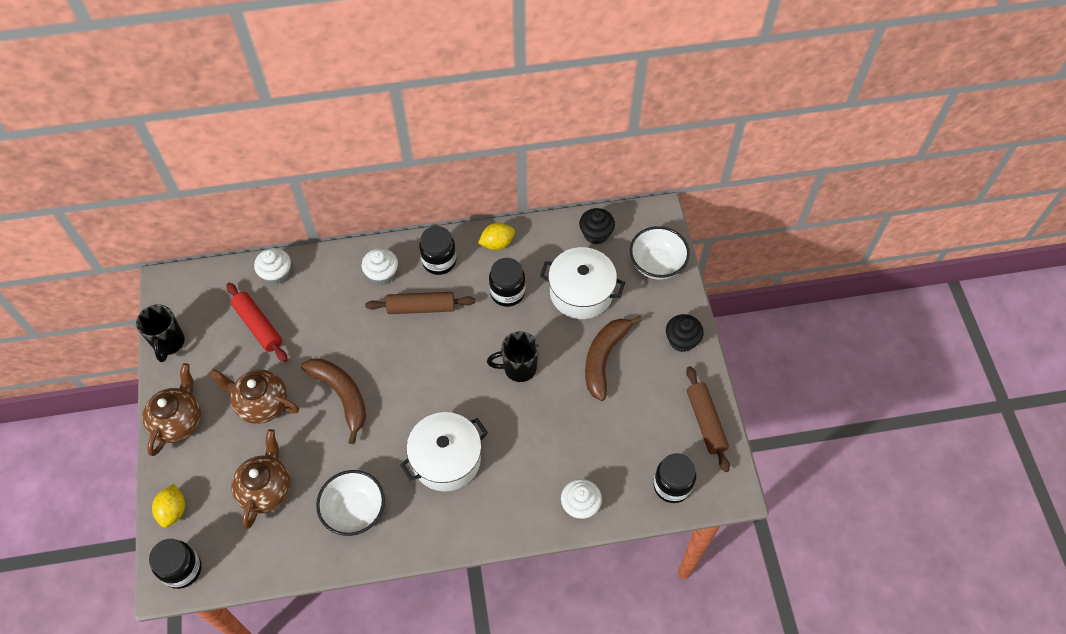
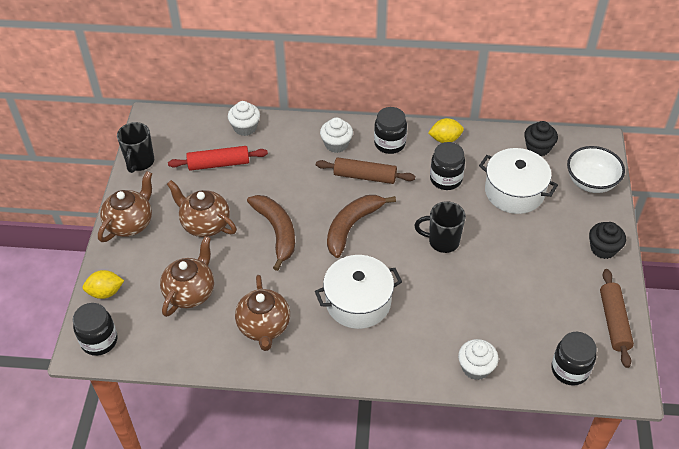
camera: 15 degrees right, 10 degrees down
yellow lemon [152,484,185,528] -> yellow lemon turned 60 degrees clockwise [83,270,124,299]
red rolling pin [226,283,288,362] -> red rolling pin turned 75 degrees counterclockwise [168,146,268,171]
white bowl [316,470,385,536] -> brown teapot [235,275,290,351]
brown banana [585,316,643,401] -> brown banana moved to [327,195,396,258]

